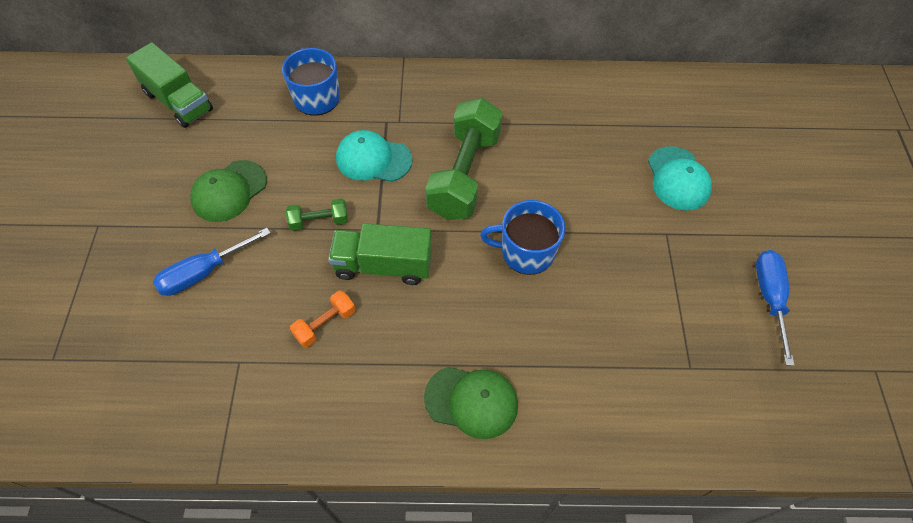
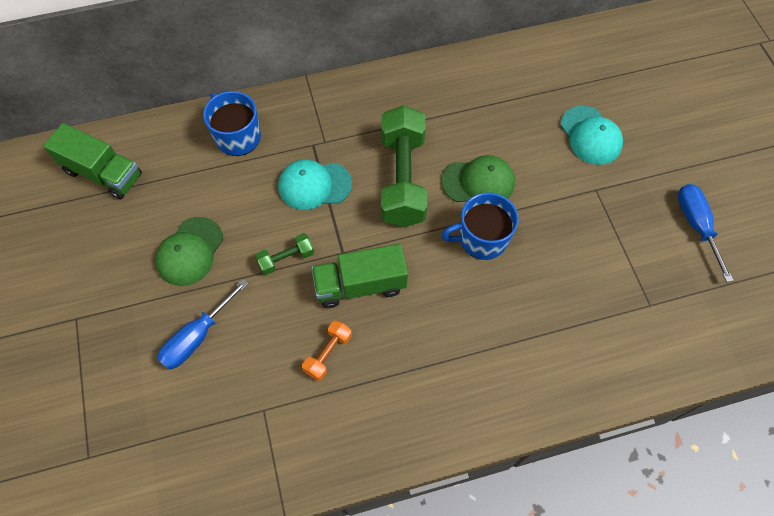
camera: 15 degrees left, 5 degrees up
green cap [424,367,518,439] -> green cap moved to [441,155,515,202]

